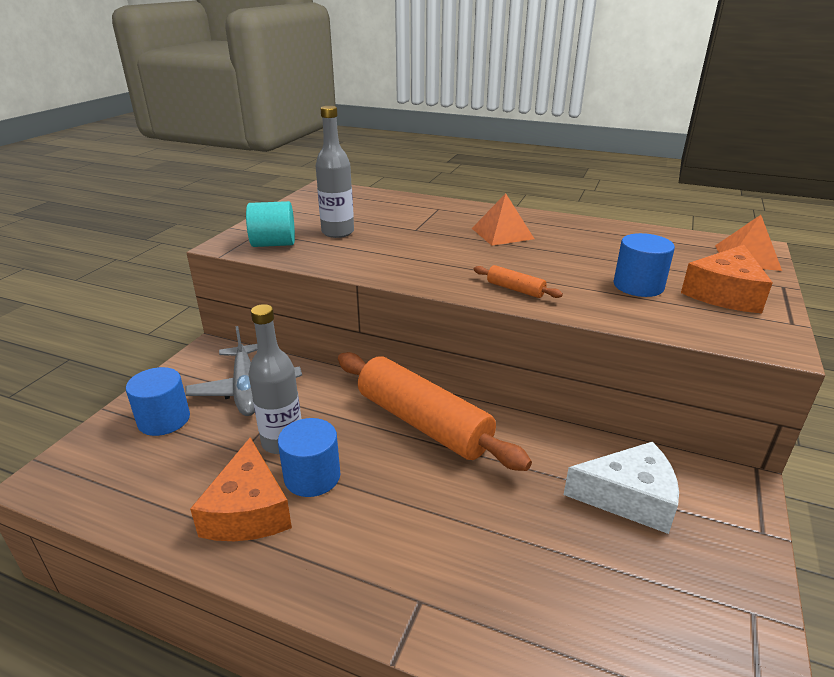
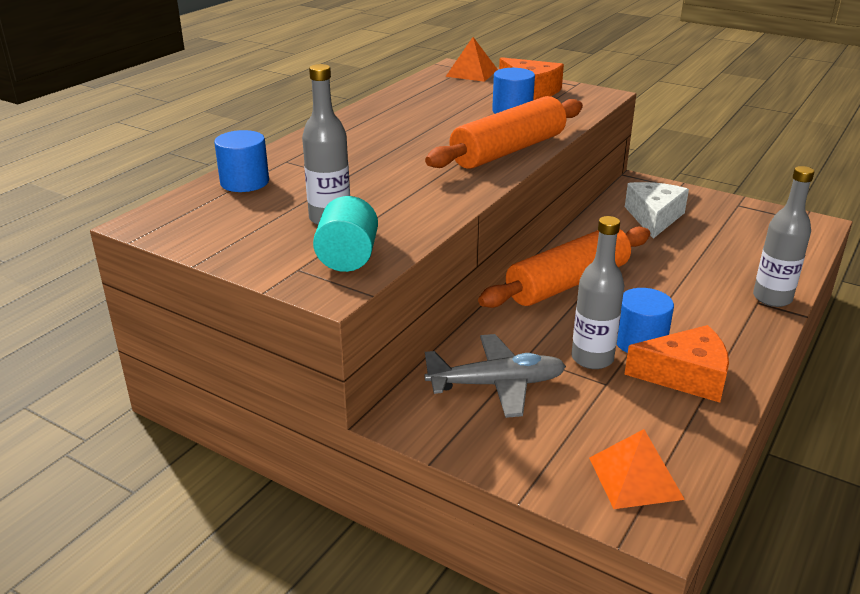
camera: 80 degrees left, 0 degrees up
blue cylinder [126,367,190,436] -> blue cylinder moved to [214,130,269,192]
orange pyramid [472,194,534,246] -> orange pyramid moved to [589,429,685,509]
orange rolling pin [474,265,563,298] -> orange rolling pin [425,96,583,169], size x2.48
none -> grey bottle [753,166,814,307]

